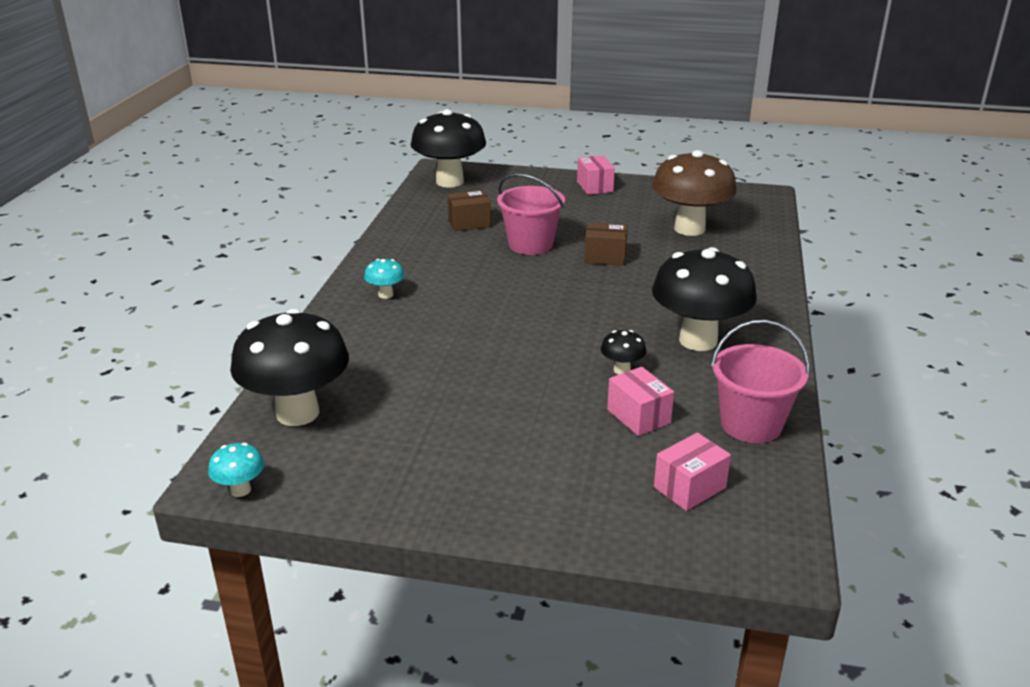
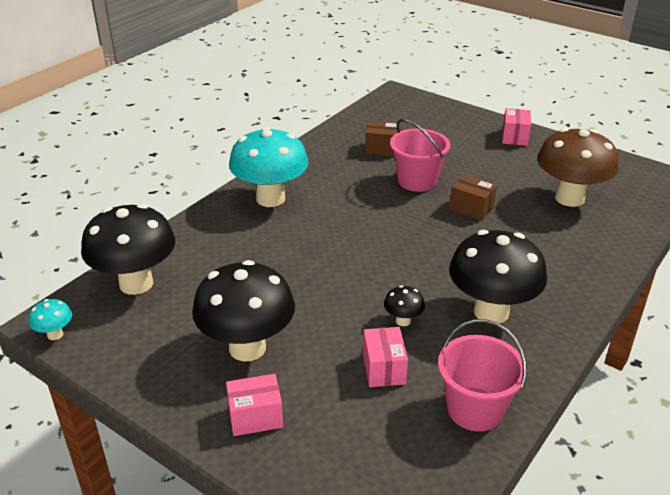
camera: 25 degrees right, 5 degrees up
turquoise mushroom [364,259,405,299] -> turquoise mushroom [229,127,308,207], size x2.34
black mushroom [411,109,486,188] -> black mushroom moved to [192,260,295,362]
pink box [654,433,731,511] -> pink box moved to [226,374,283,436]

